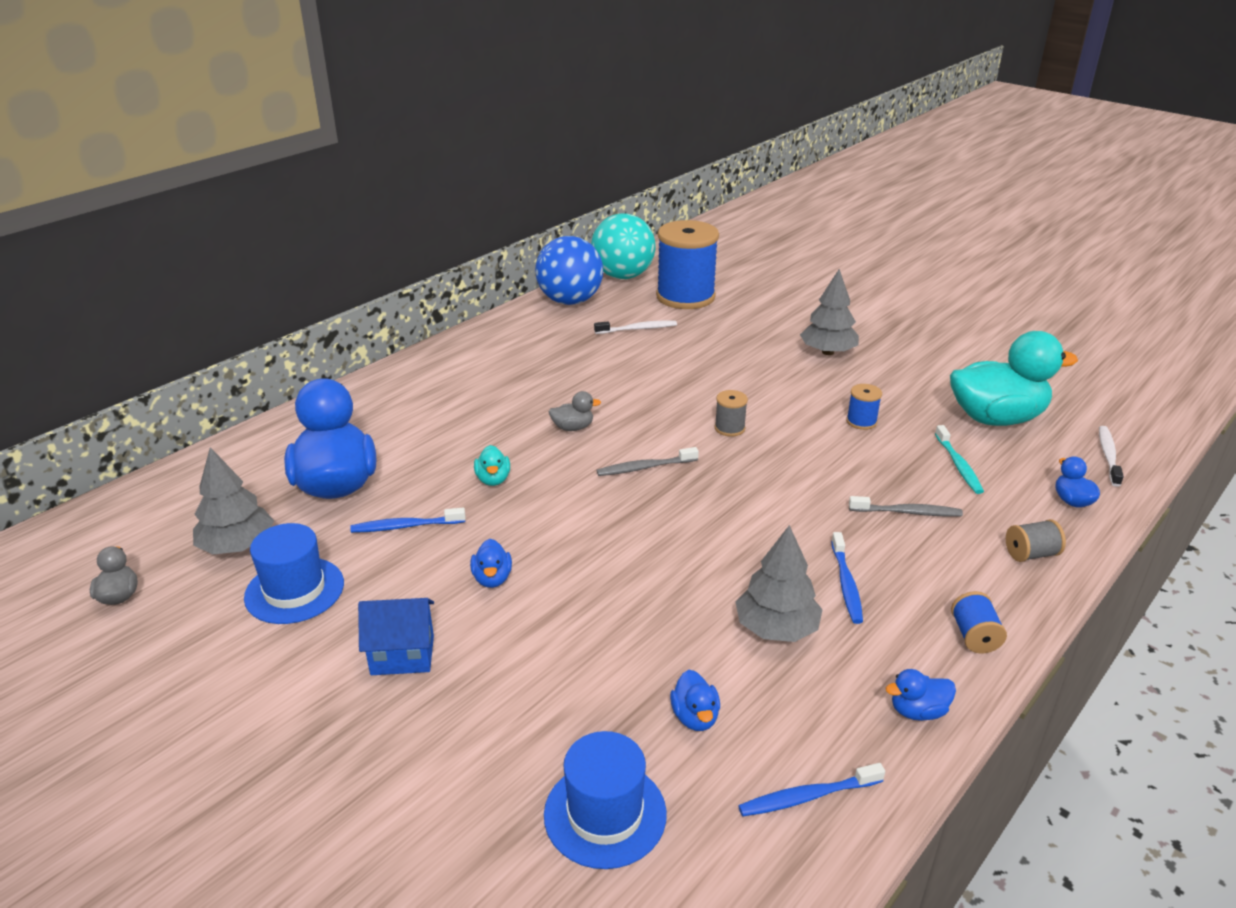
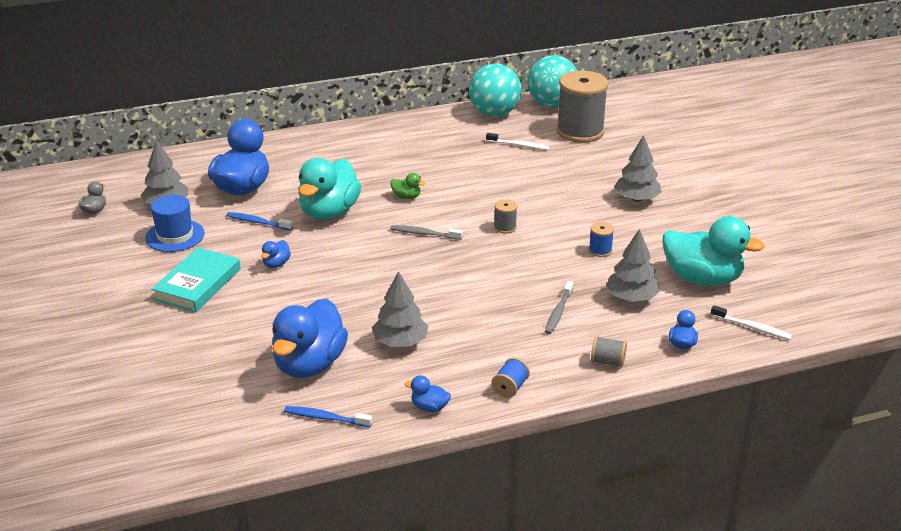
camera: 30 degrees right, 0 degrees up
blue house [358,598,434,675] -> turquoise book [152,247,241,312]
turquoise duck [474,445,510,486] -> turquoise duck [298,158,361,220], size x2.38
blue ball [535,236,603,305] -> turquoise ball [469,63,521,117]
blue hat [544,731,667,869] -> none
grey duck [549,391,601,431] -> green duck [390,173,426,199]
blue spool [656,220,719,309] -> grey spool [556,71,609,143]
blue duck [670,670,720,731] -> blue duck [272,298,348,378], size x2.38
blue toothbrush [831,532,863,624] -> none
grey toothbrush [849,496,963,517] -> grey toothbrush turned 75 degrees clockwise [545,281,573,334]
turquoise toothbrush [935,425,984,494] -> grey tree [606,229,660,302]
white toothbrush [1099,426,1124,487] -> white toothbrush turned 75 degrees clockwise [711,305,793,340]

